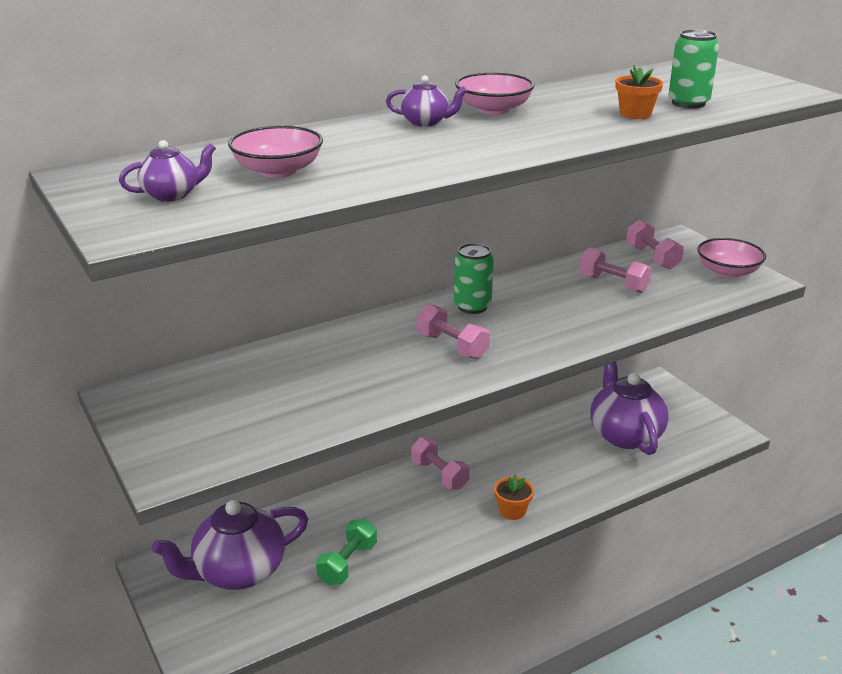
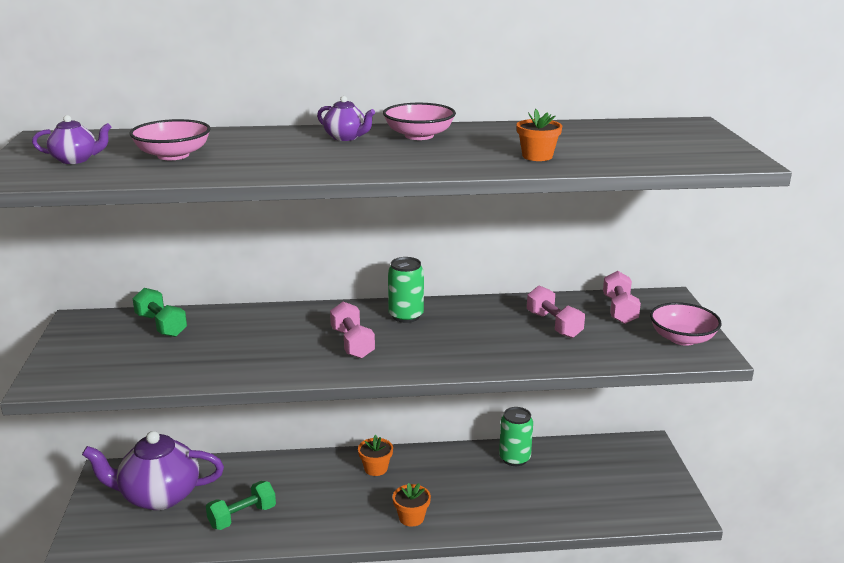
camera: 25 degrees right, 5 degrees down
pink dumbbell [411,437,470,490] -> orange flower pot [358,435,393,476]
purple teapot [590,361,669,455] -> none
green can [668,29,719,109] -> green can moved to [499,407,533,466]
none -> green dumbbell [132,288,187,337]

